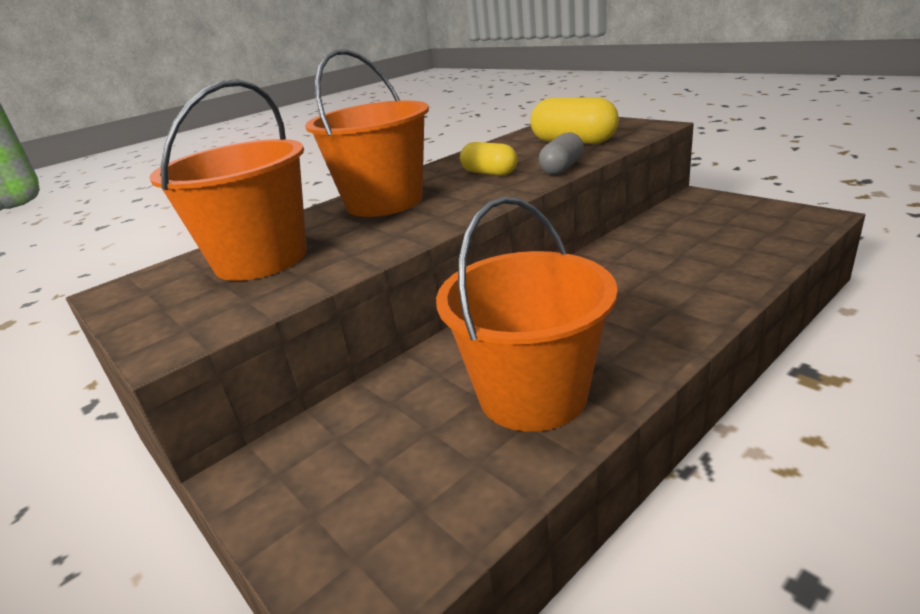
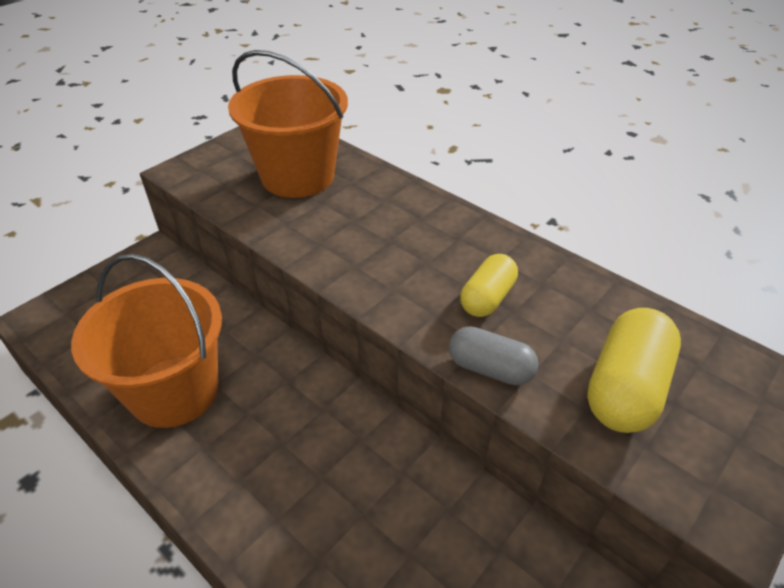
camera: 80 degrees right, 15 degrees up
orange bucket [305,49,429,217] -> none

